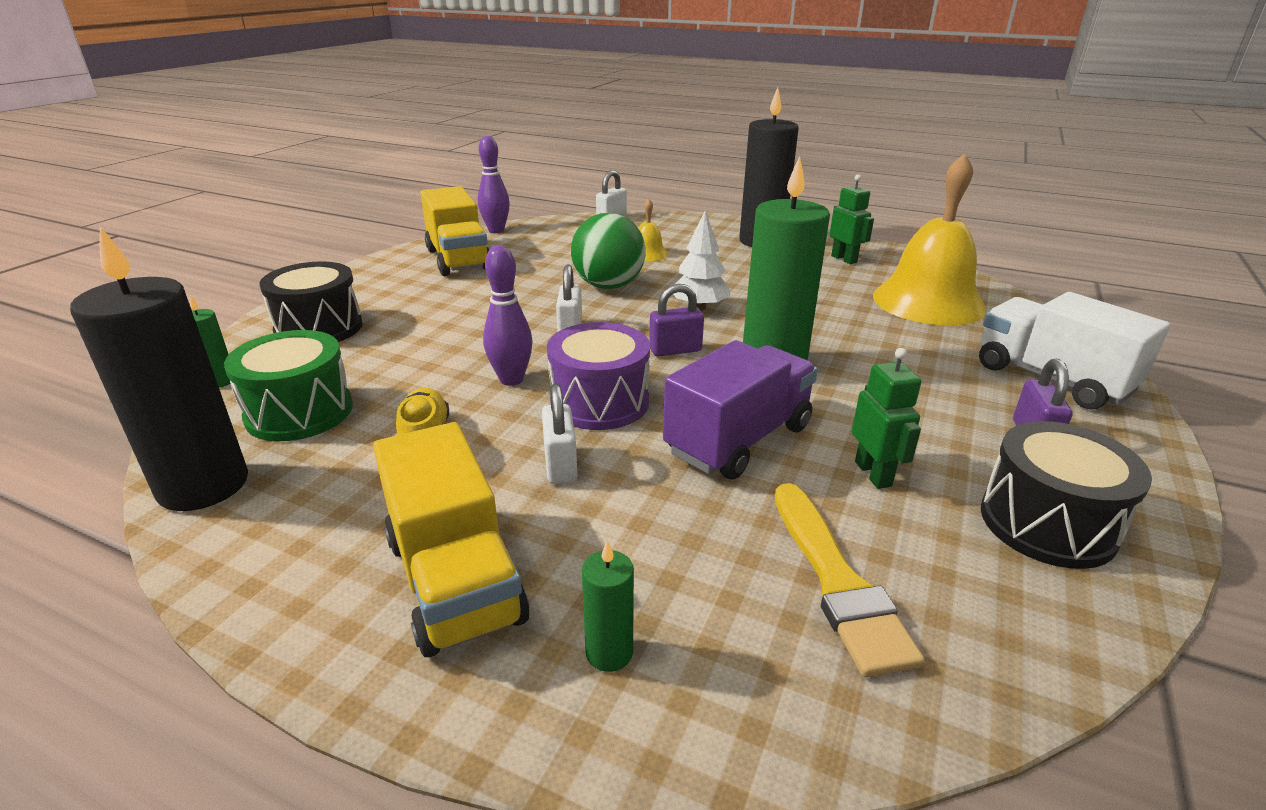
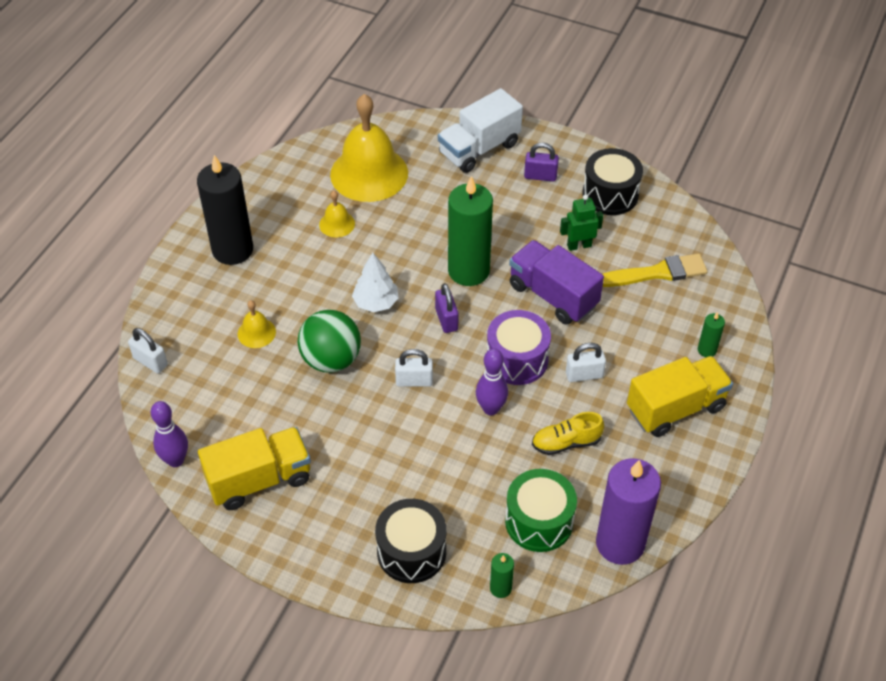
camera: 90 degrees left, 20 degrees up
black candle [70,227,248,511] -> purple candle [596,458,661,565]
green robot [829,174,874,264] -> none
none -> yellow bell [319,191,355,238]

